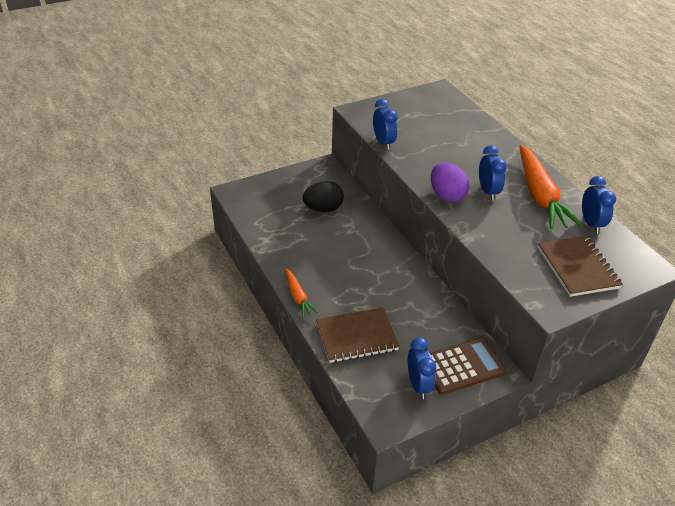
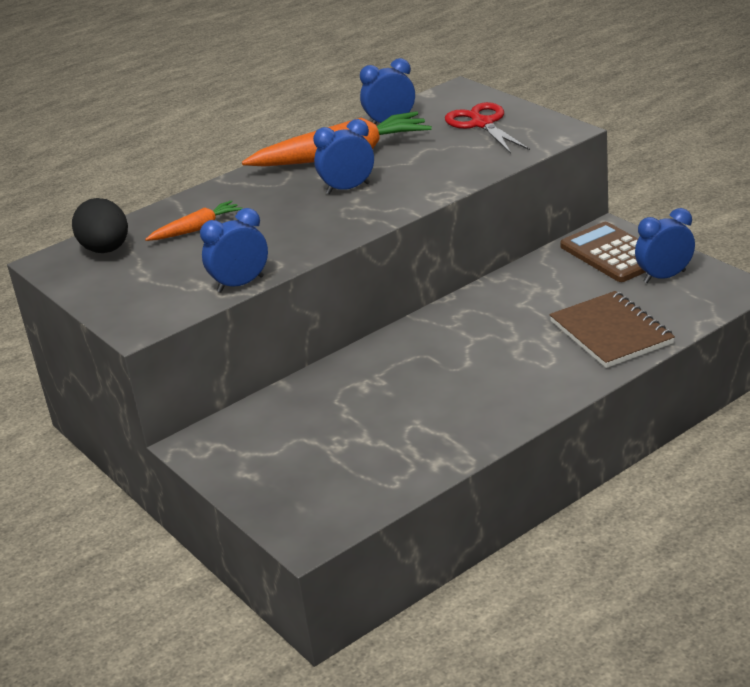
camera: 95 degrees left, 10 degrees down
orange carrot [285,268,318,317] -> orange carrot moved to [145,200,243,241]
black egg [303,181,344,212] -> black egg moved to [72,198,128,253]
purple egg [431,162,469,203] -> none
brown notebook [538,236,623,297] -> red scissors [445,102,530,154]

